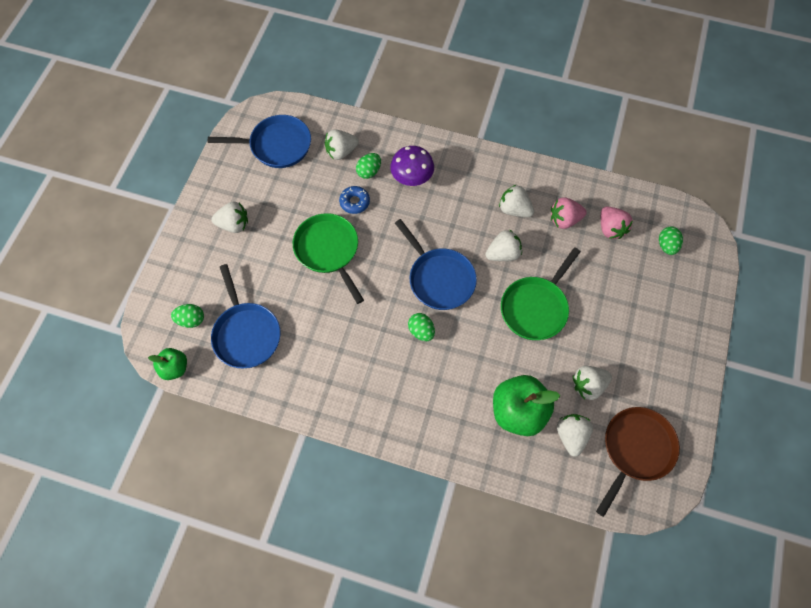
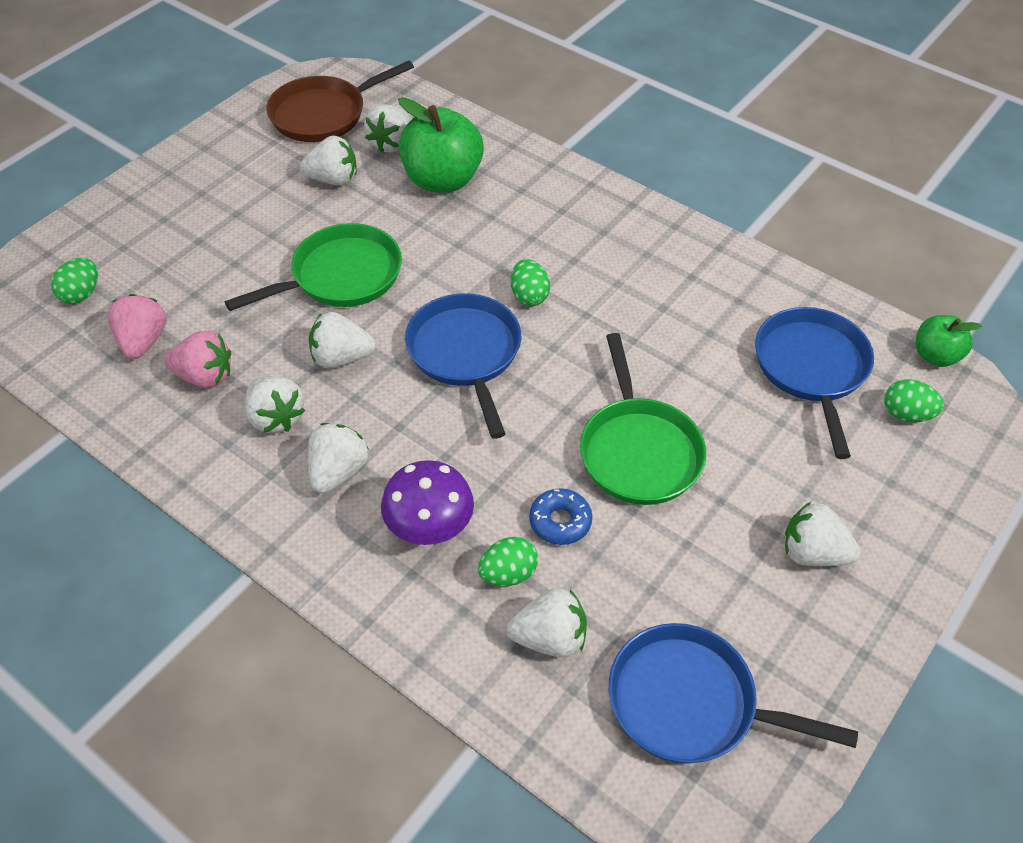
camera: 160 degrees left, 15 degrees down
none -> white strawberry [308,423,369,494]

